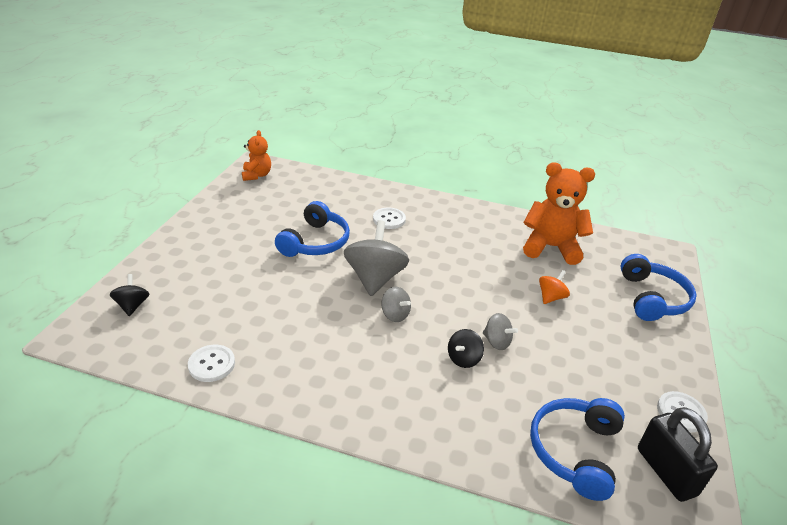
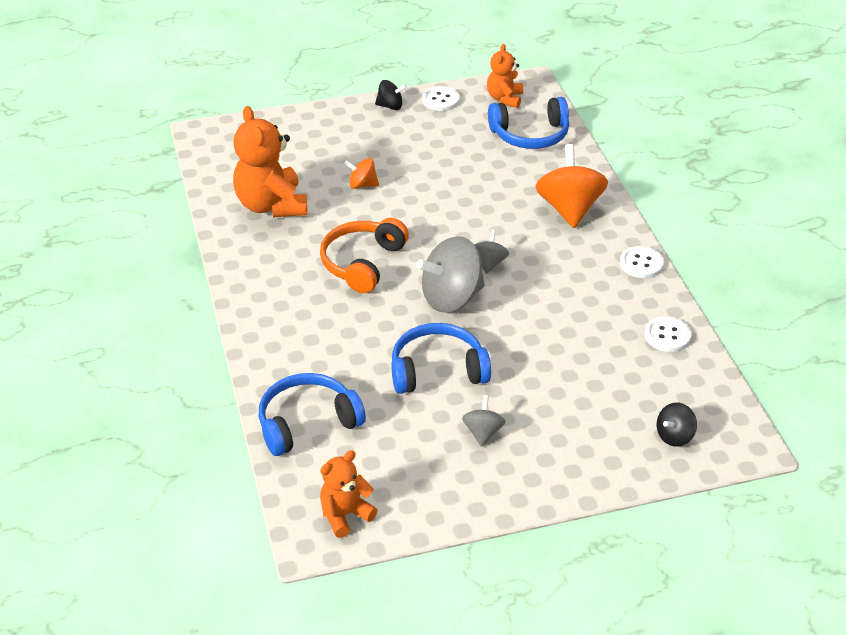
camera: 120 degrees left, 5 degrees up
white button [373,208,406,229] -> white button moved to [620,246,664,278]
black spinning top [448,329,484,368] -> black spinning top moved to [375,80,407,110]
grey spinning top [483,313,518,350] -> grey spinning top moved to [462,395,506,447]
blue headphones [620,254,697,321] -> blue headphones moved to [259,373,366,456]
black padlock [638,407,718,502] -> orange teddy bear [487,44,523,108]
none -> orange headphones [320,218,409,293]
none -> orange spinning top [535,144,608,228]

